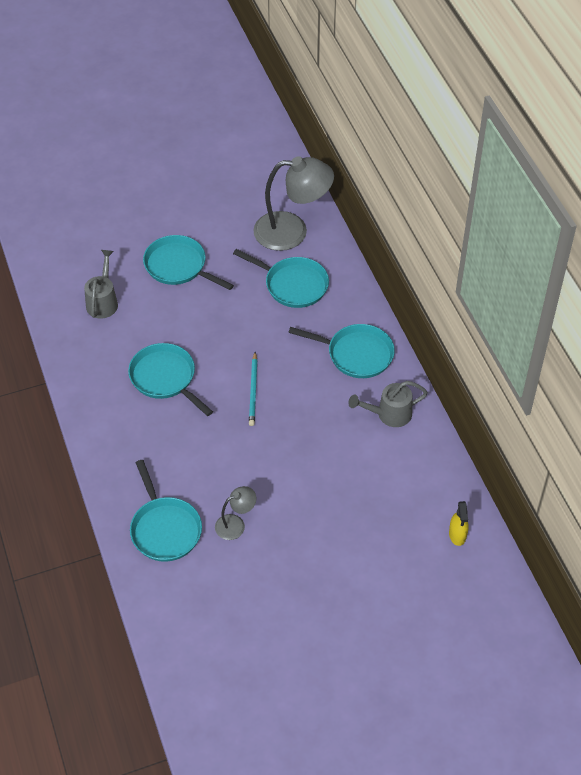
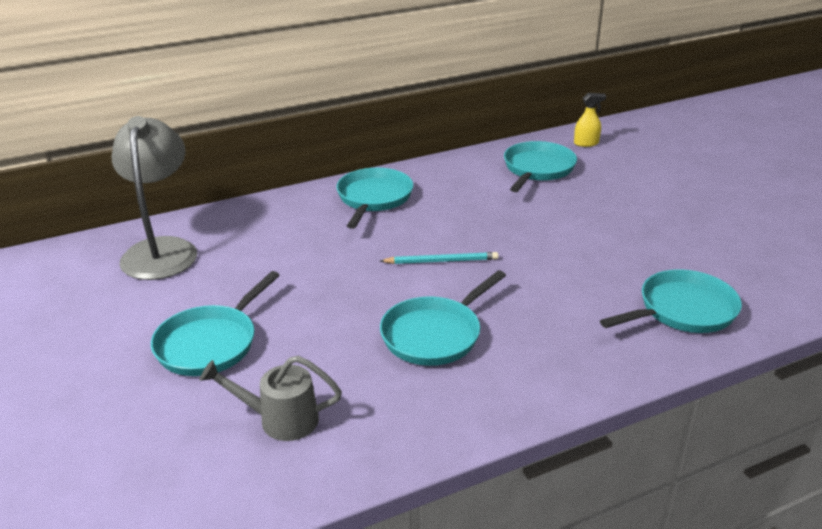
camera: 95 degrees left, 20 degrees down
grey lamp [215,486,256,540] -> none
turquoise pan [233,249,329,308] -> turquoise pan moved to [504,141,577,192]
grey watering can [348,381,428,427] -> none

